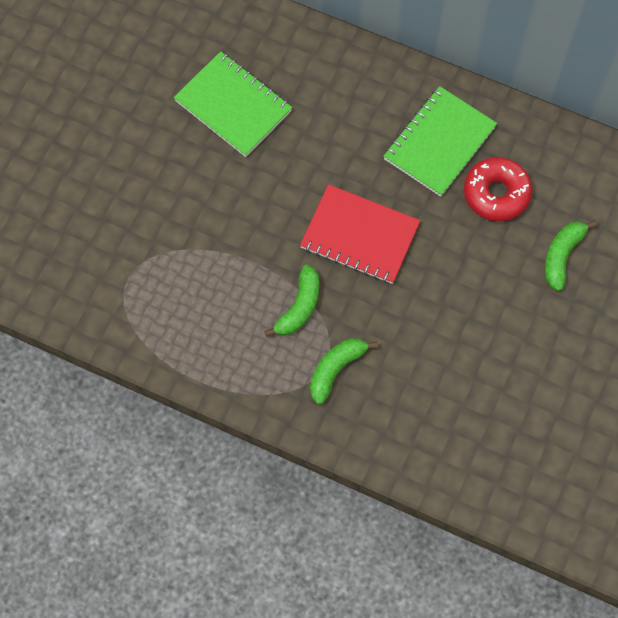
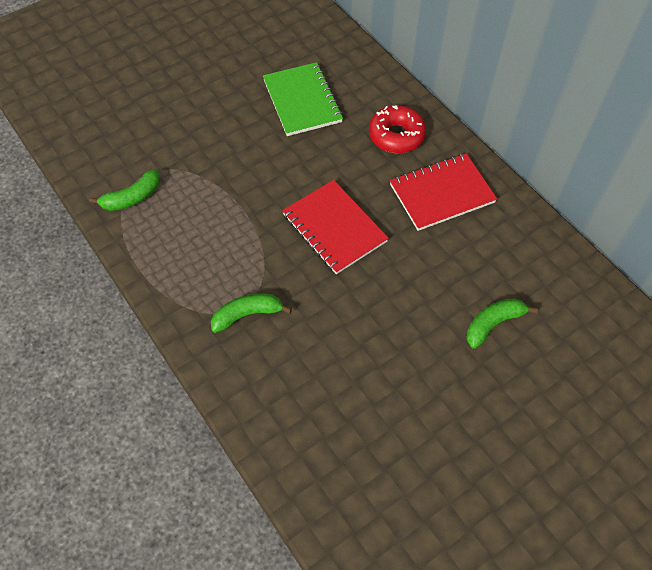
camera: 30 degrees right, 10 degrees down
green banana [264,265,319,337] -> green banana moved to [89,169,160,211]
green notebook [383,86,497,197] -> red notebook [390,153,497,231]
red donut [464,157,532,221] -> red donut moved to [369,105,426,153]

